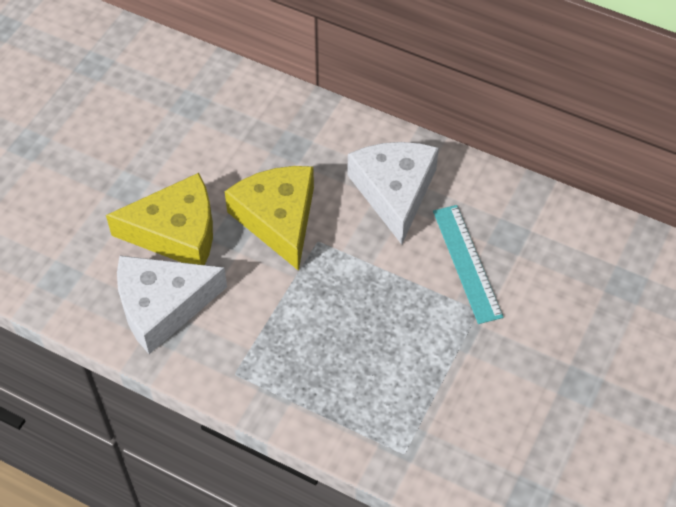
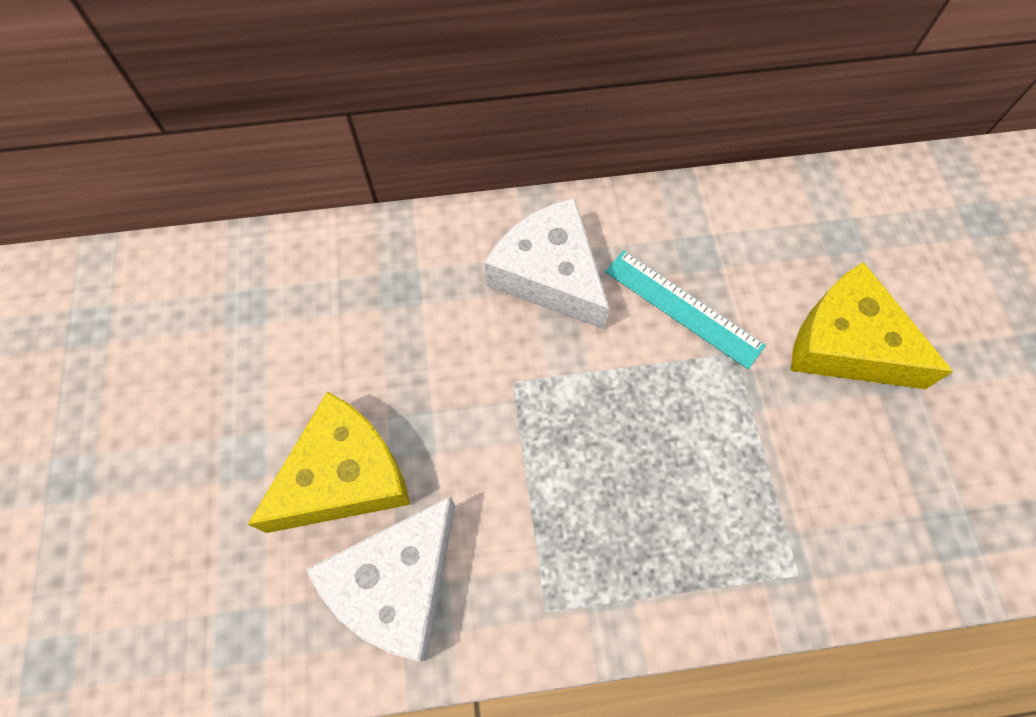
camera: 35 degrees left, 10 degrees up
yellow cheese [225,166,314,271] -> yellow cheese moved to [791,262,953,389]

